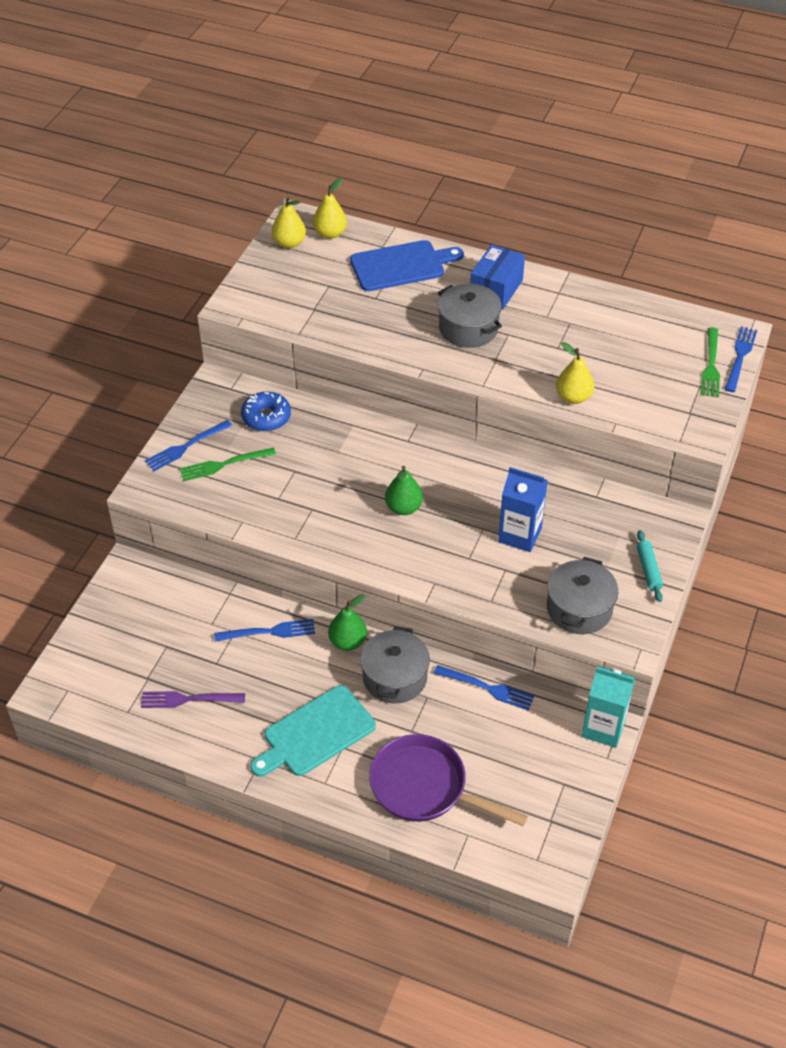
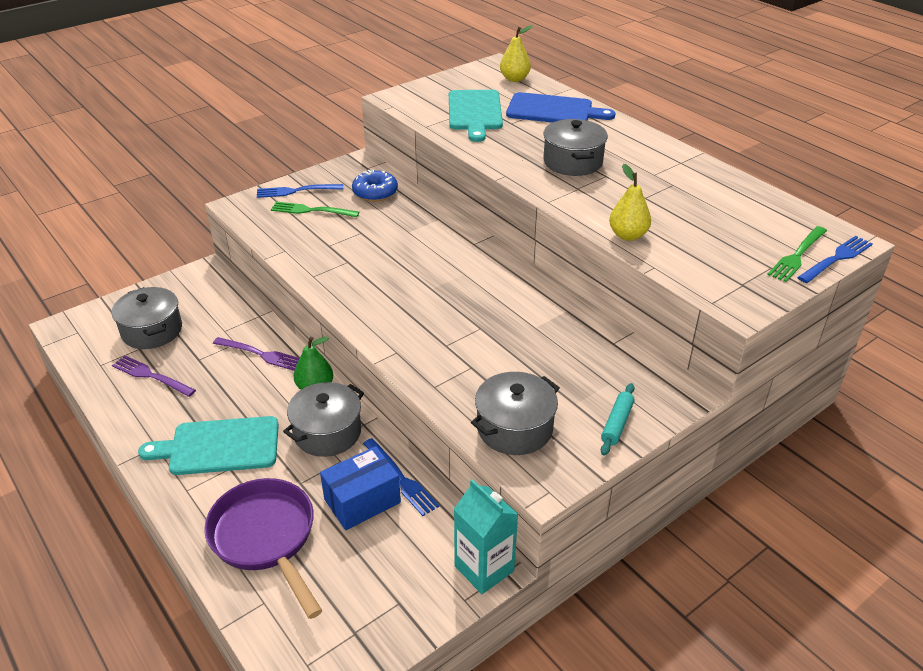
camera: 30 degrees right, 10 degrees down
blue fork [214,619,315,642] -> purple fork [213,337,299,371]
yellow pear [272,196,306,248] -> none
green pear [385,466,423,515] -> none
blue box [470,244,525,310] -> blue box moved to [320,446,401,530]
blue carton [498,467,548,552] -> none
none -> grey pot [112,287,182,349]
none -> turquoise cutting board [449,90,503,142]

